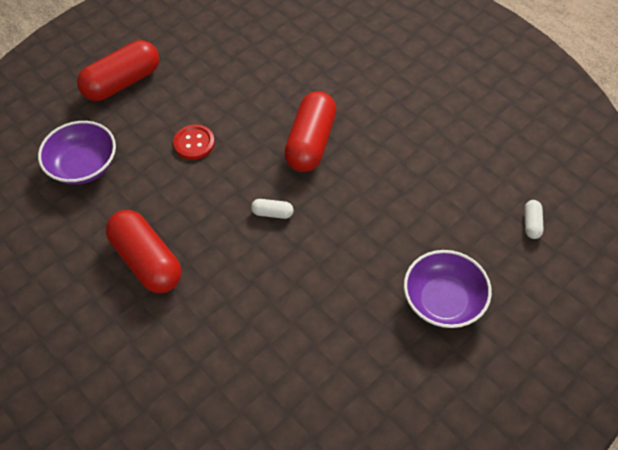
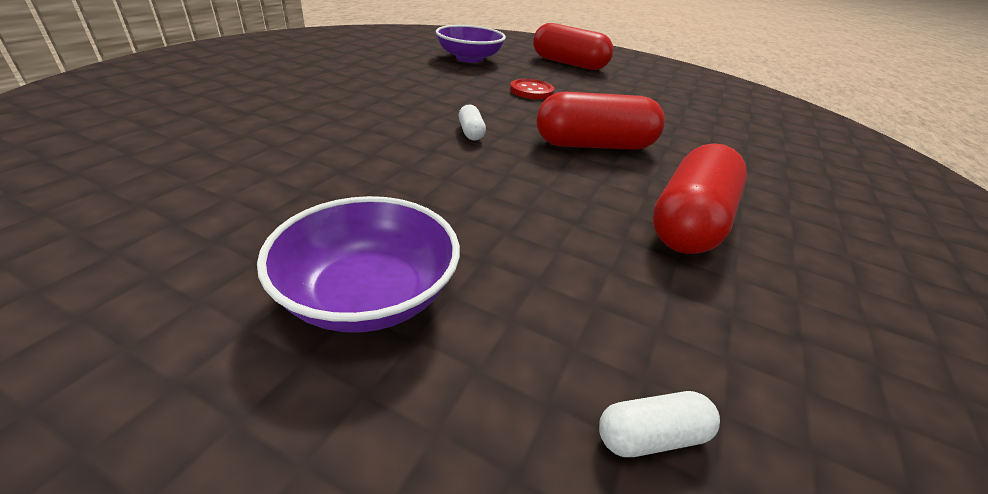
camera: 65 degrees right, 20 degrees down
red capsule [106,210,182,293] -> red capsule moved to [652,143,747,254]

